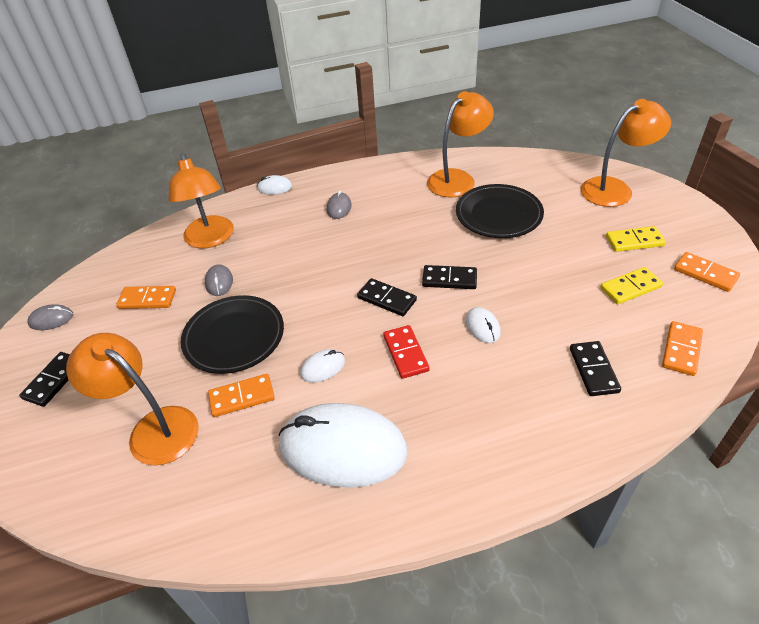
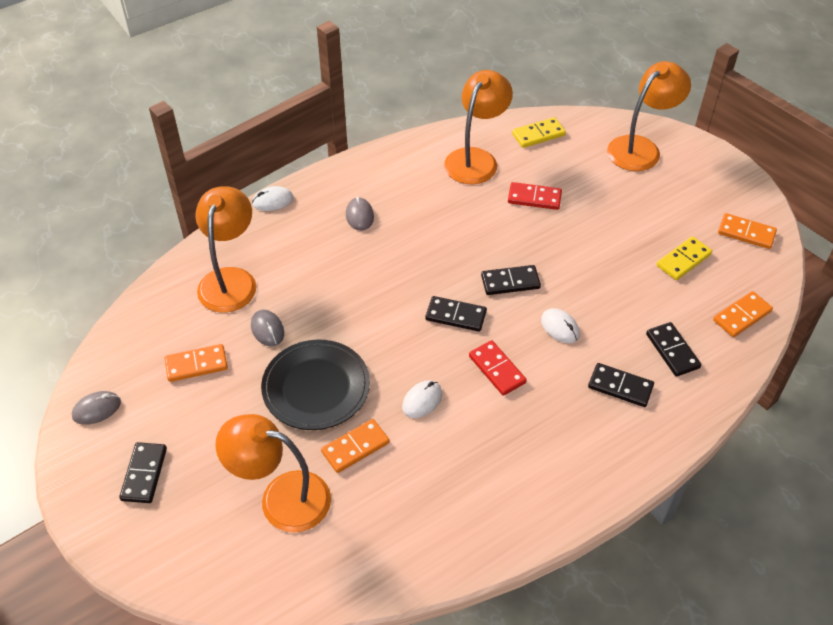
camera: 20 degrees left, 5 degrees up
orange lamp [168,153,234,248] -> orange lamp turned 135 degrees counterclockwise [195,187,256,312]
white mouse [279,403,407,488] -> none
black plate [456,184,544,238] -> red domino [508,182,562,210]
yellow domino [606,226,666,252] -> yellow domino moved to [512,117,566,148]
orange domino [662,321,703,376] -> orange domino turned 45 degrees clockwise [713,291,773,337]
none -> black domino [588,363,654,407]

